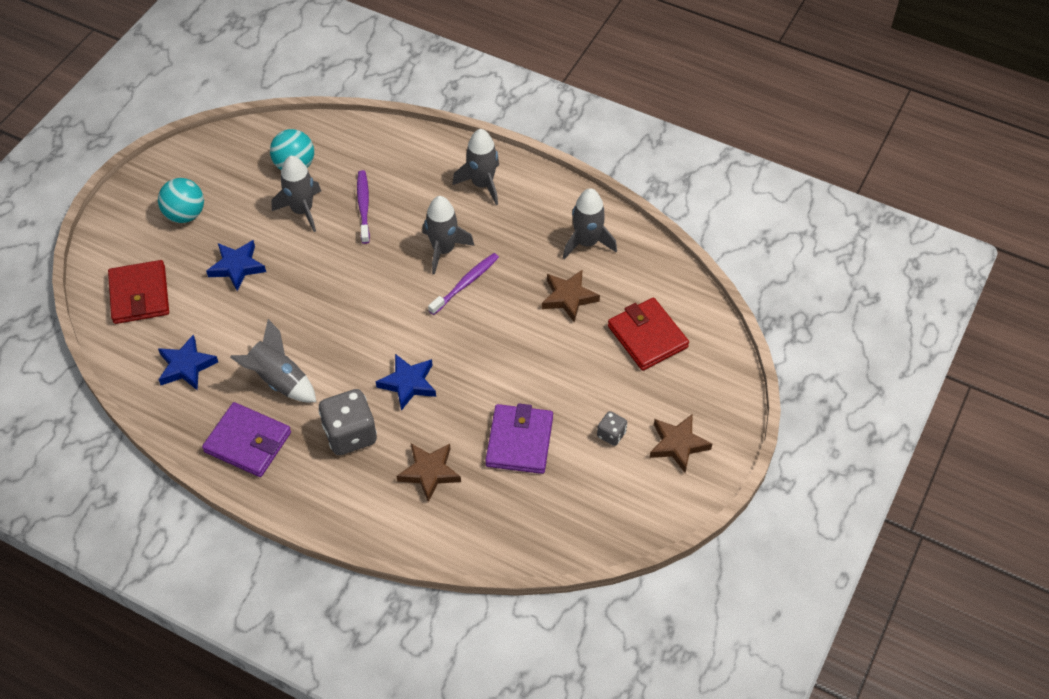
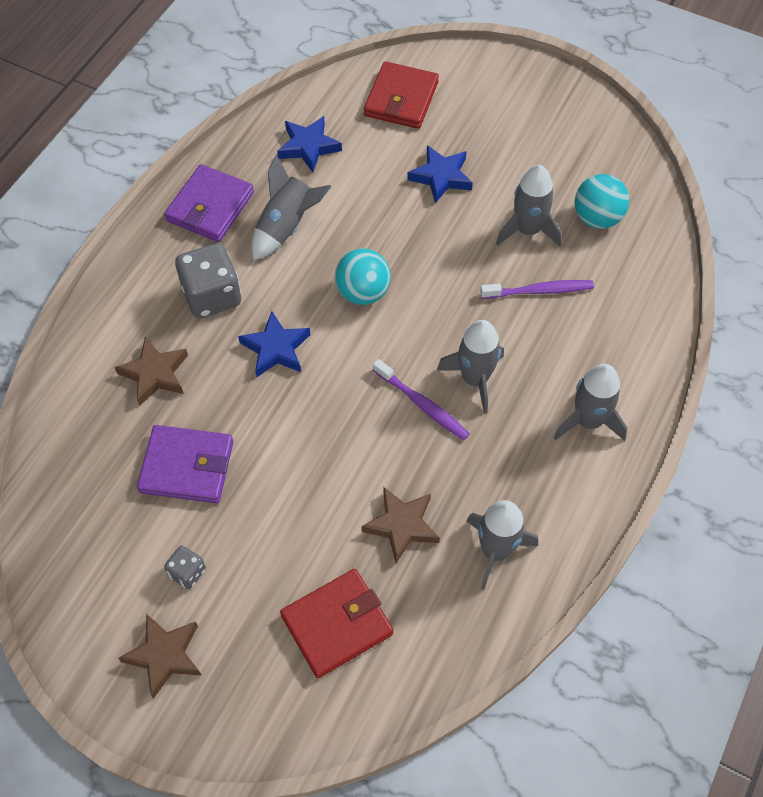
camera: 90 degrees right, 5 degrees up
red wallet [108,260,169,324] -> red wallet turned 60 degrees counterclockwise [364,61,439,129]
turquoise ball [158,178,204,223] -> turquoise ball moved to [335,248,391,305]

